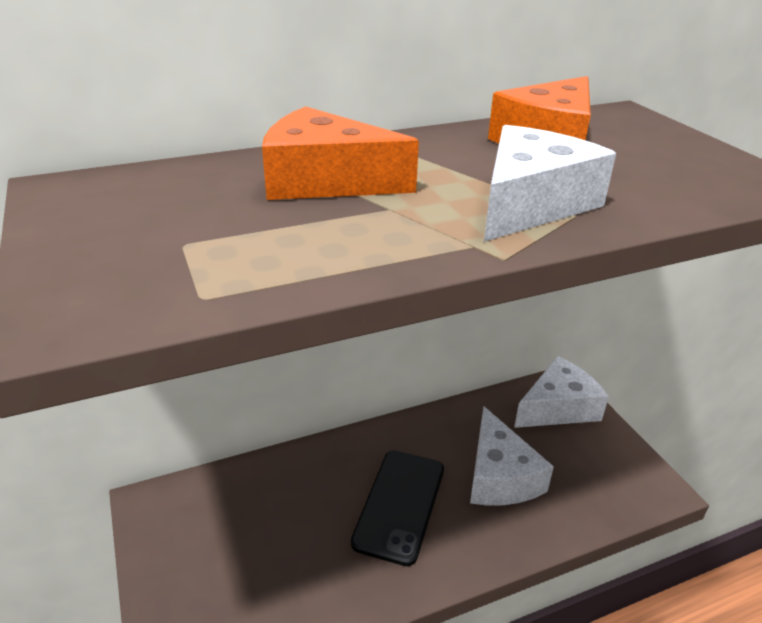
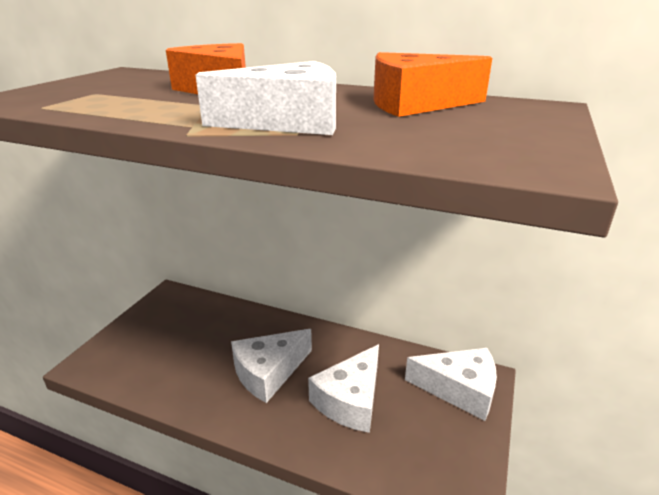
camera: 45 degrees right, 5 degrees down
black phone [351,451,444,566] -> white cheese [231,329,312,403]

